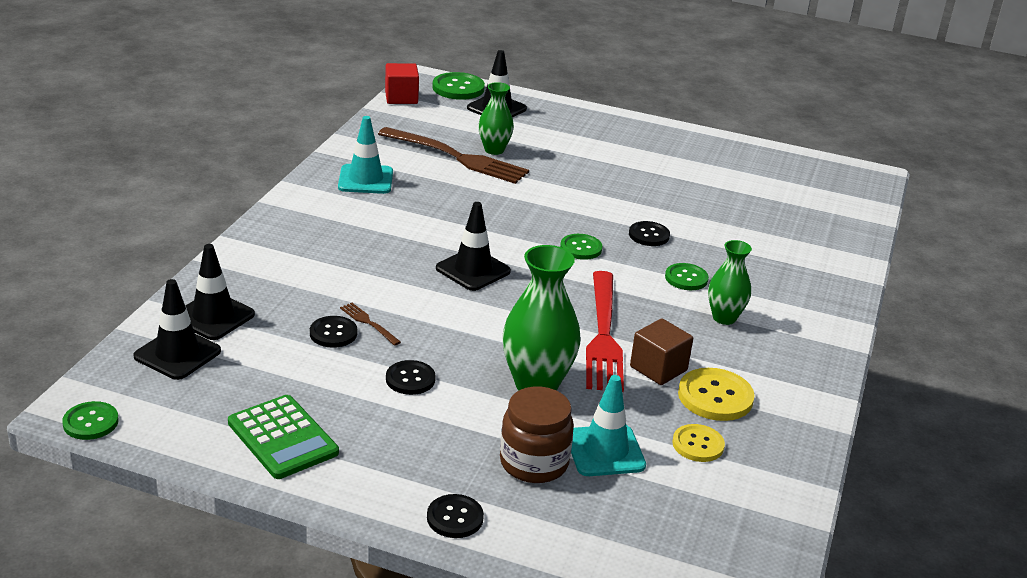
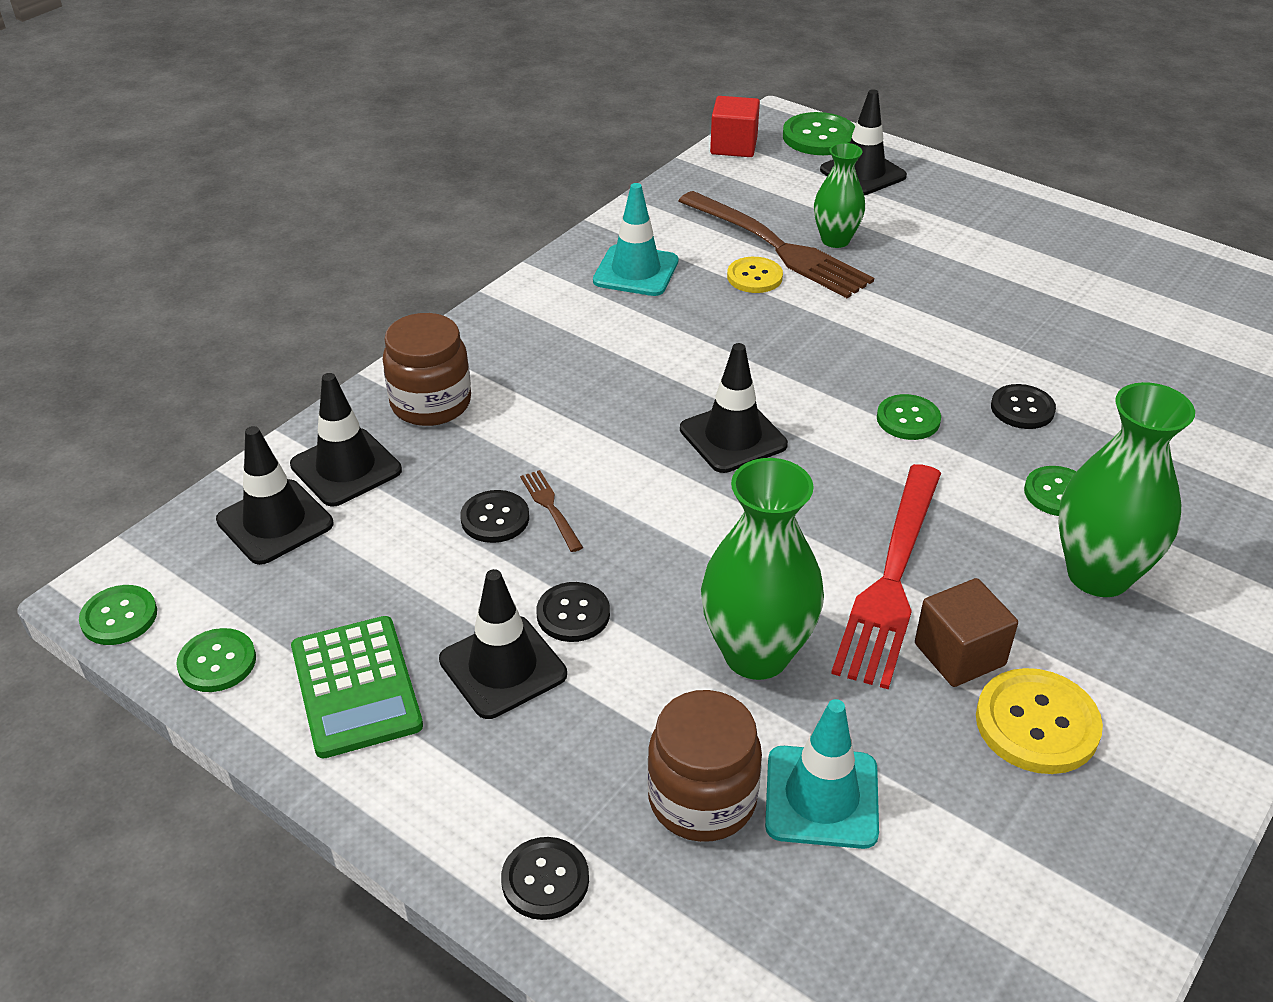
camera: 20 degrees right, 10 degrees up
yellow button [672,424,725,462] -> yellow button moved to [727,257,783,293]
green vase [708,240,752,325] -> green vase [1058,382,1195,597], size x1.64
none -> green button [176,628,256,692]
none -> brown jar [383,313,471,426]
none -> black traffic cone [439,569,567,719]

